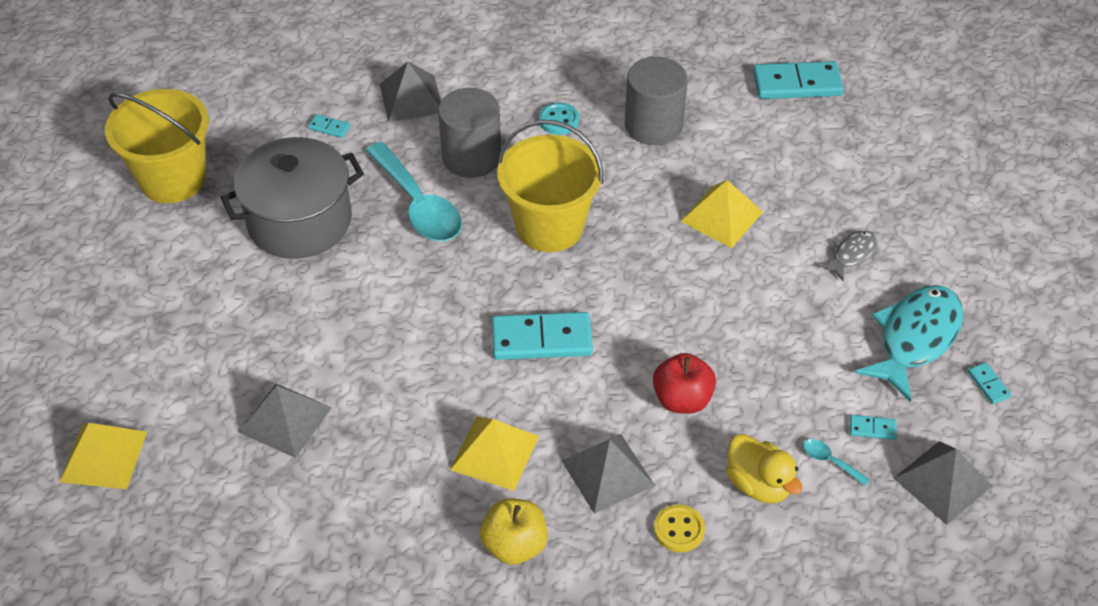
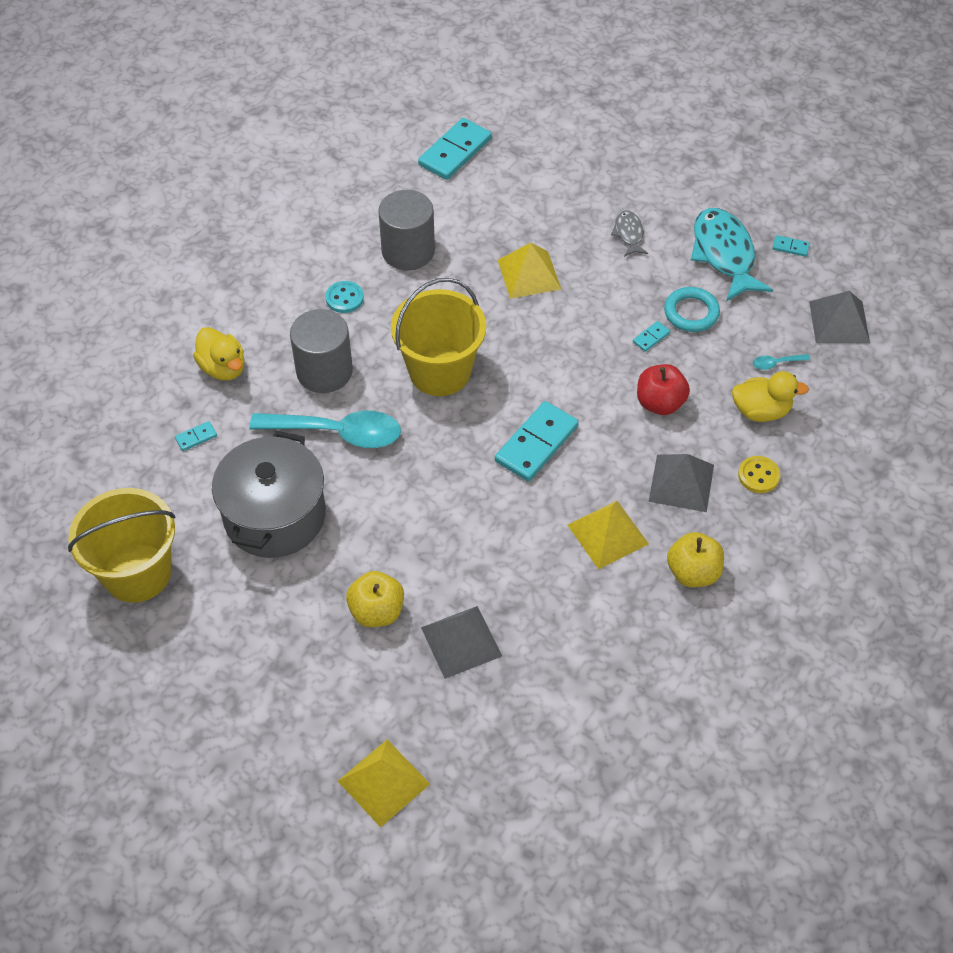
camera: 50 degrees left, 5 degrees up
grey pyramid [380,61,441,122] -> yellow duck [193,327,245,380]
turquoise domino [850,415,897,440] -> turquoise domino moved to [633,321,670,352]
none -> yellow apple [346,571,404,627]
none -> turquoise ring [664,287,720,332]

